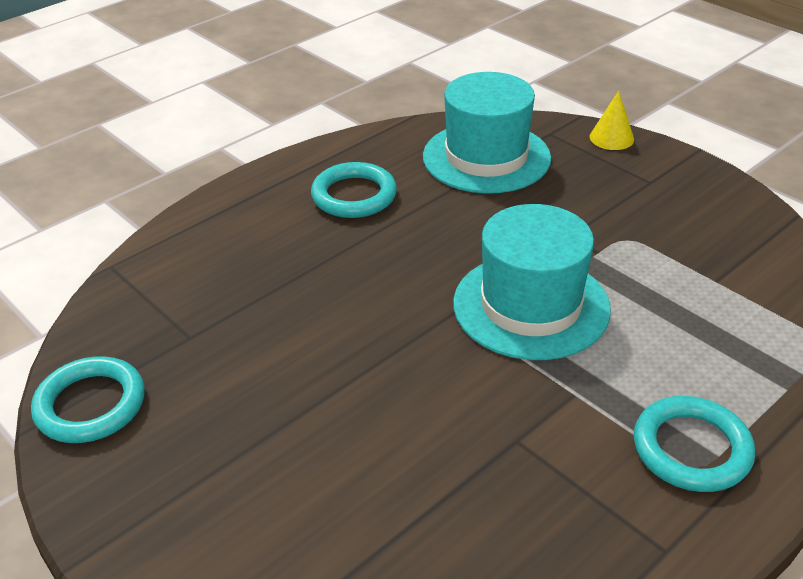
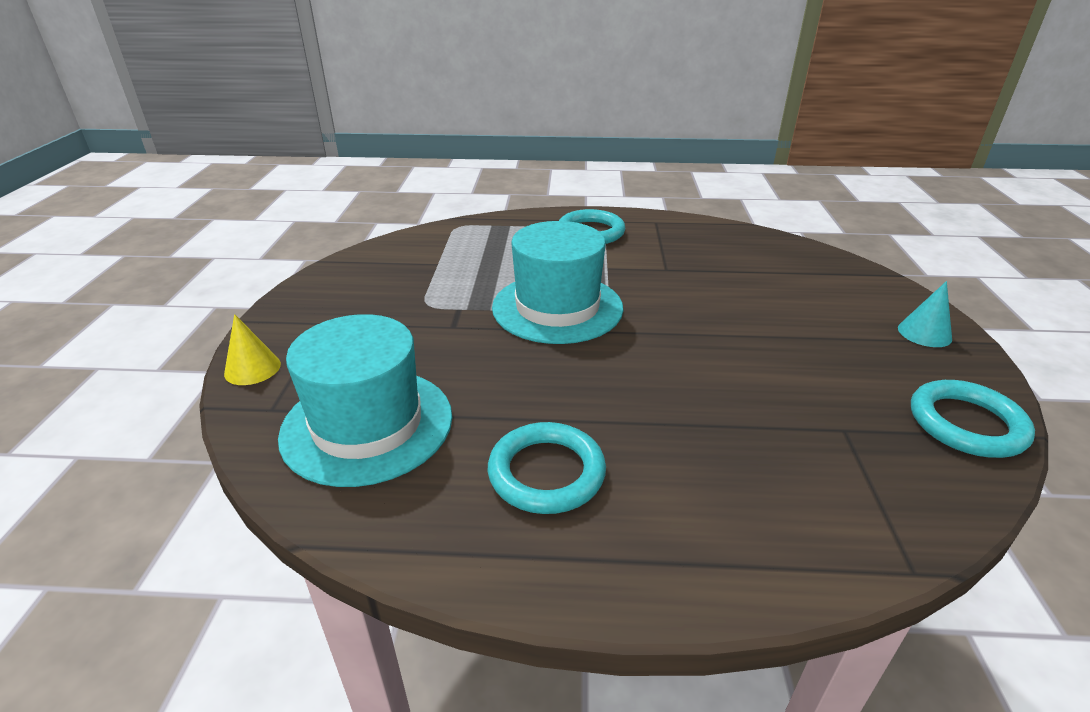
camera: 135 degrees left, 5 degrees down
none -> turquoise cone [898,281,952,347]

